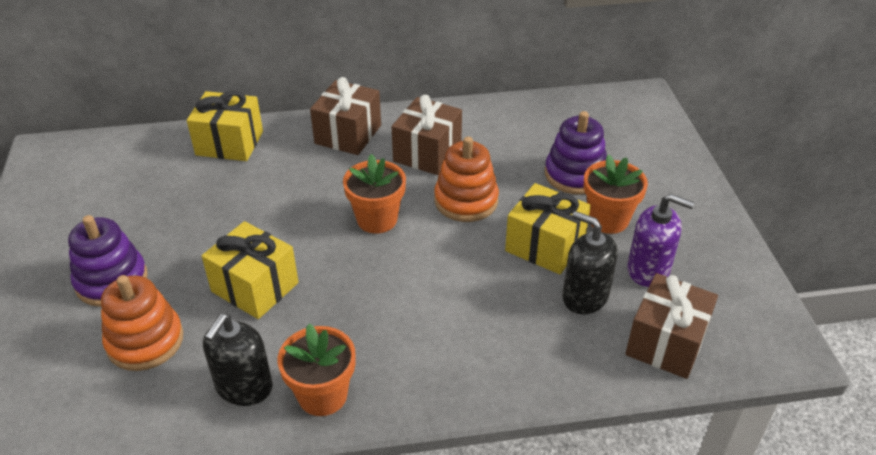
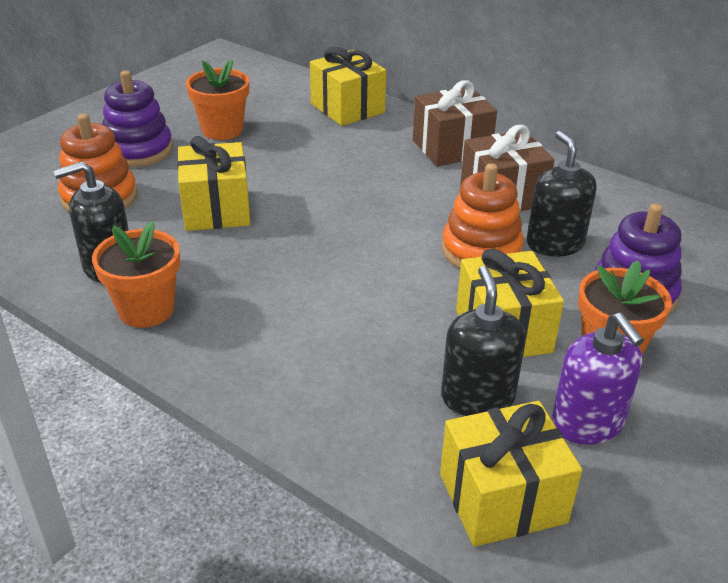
camera: 45 degrees right, 5 degrees down
orange flower pot [343,154,406,234] -> orange flower pot moved to [186,59,249,140]
brown gift [625,273,718,379] -> yellow gift [440,401,582,547]
none -> black soap dispenser [527,131,597,257]

